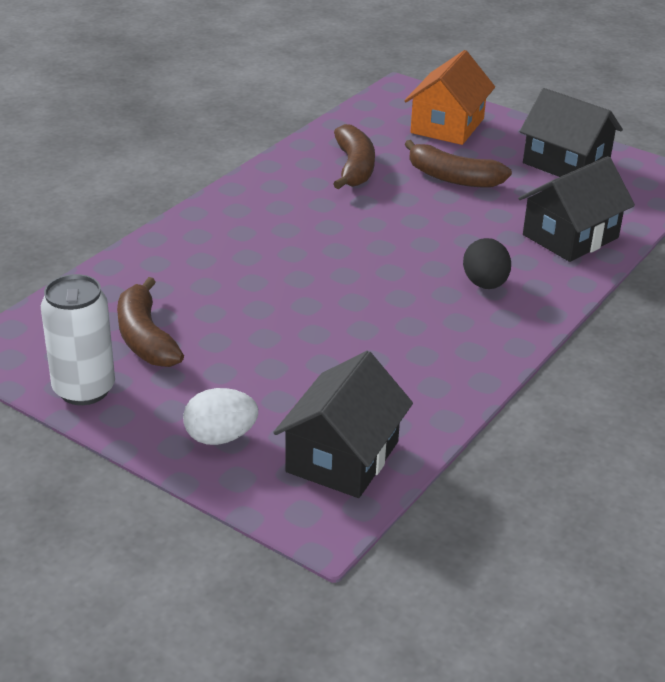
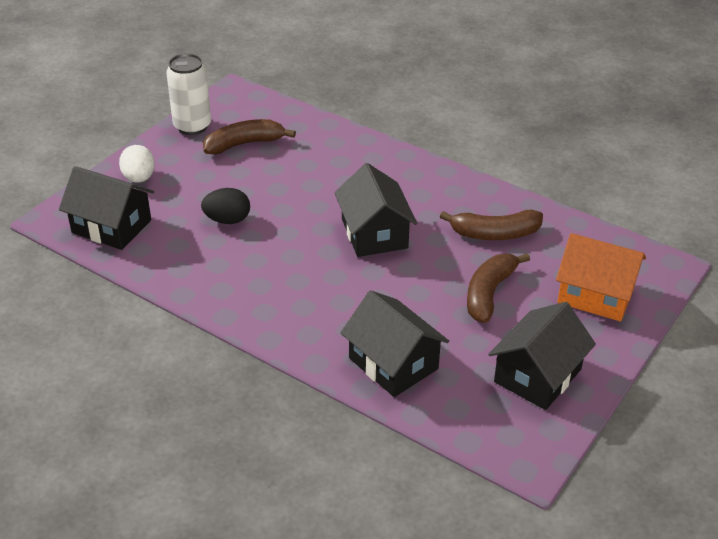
camera: 90 degrees right, 5 degrees up
black egg [463,238,511,289] -> black egg moved to [201,188,250,224]
none -> black house [334,163,417,257]

